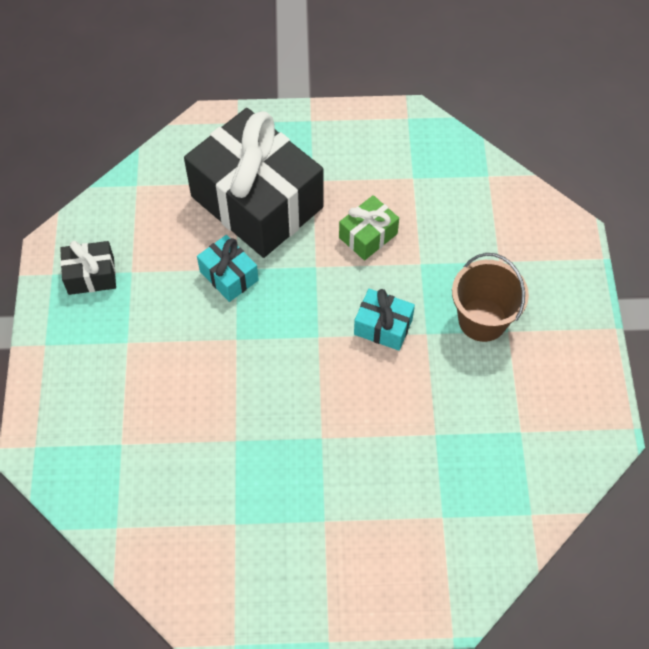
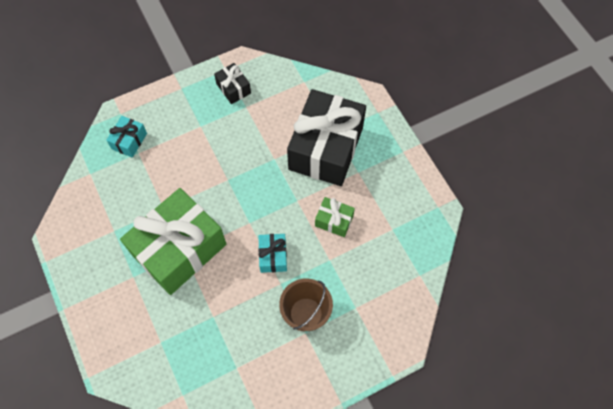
camera: 65 degrees right, 5 degrees up
turquoise gift [197,235,259,302] -> turquoise gift moved to [106,116,147,158]
none -> green gift [120,188,226,295]

